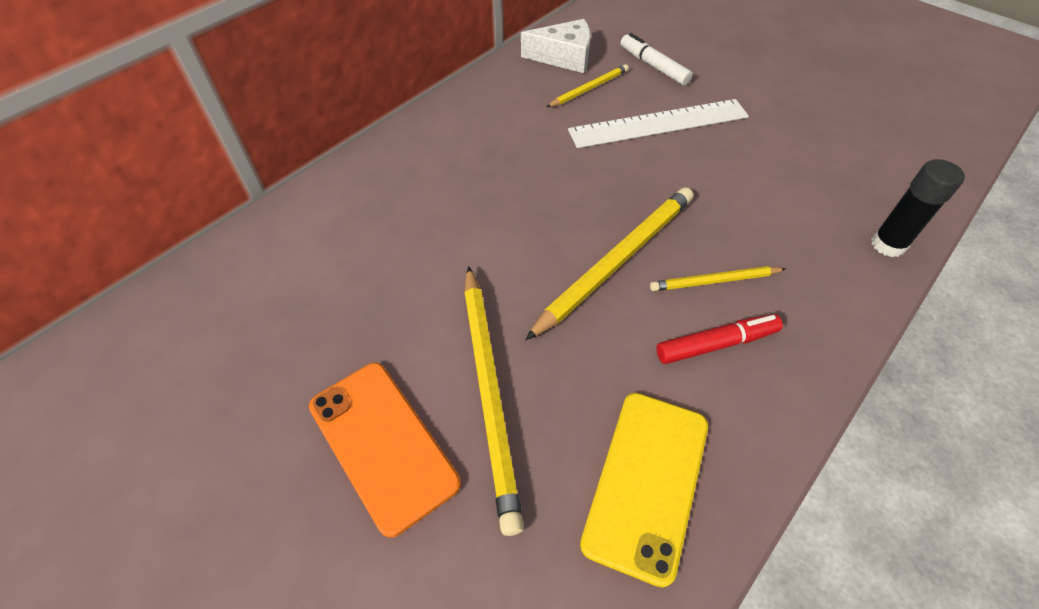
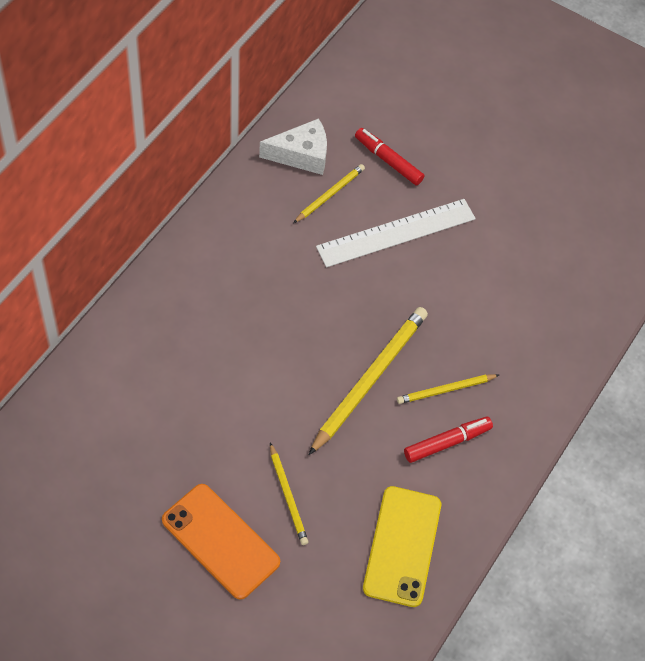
camera: 15 degrees left, 5 degrees up
yellow pencil [464,266,524,536] -> yellow pencil [270,443,308,545], size x0.54
white marker [621,33,693,86] -> red marker [355,128,424,186]
black glue stick [871,159,965,257] -> none

